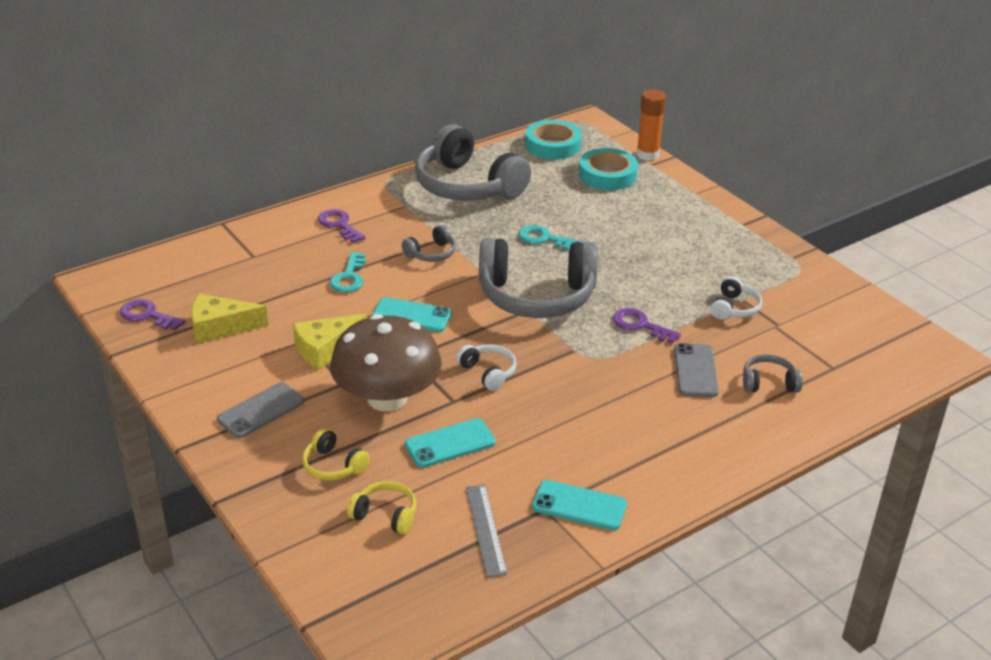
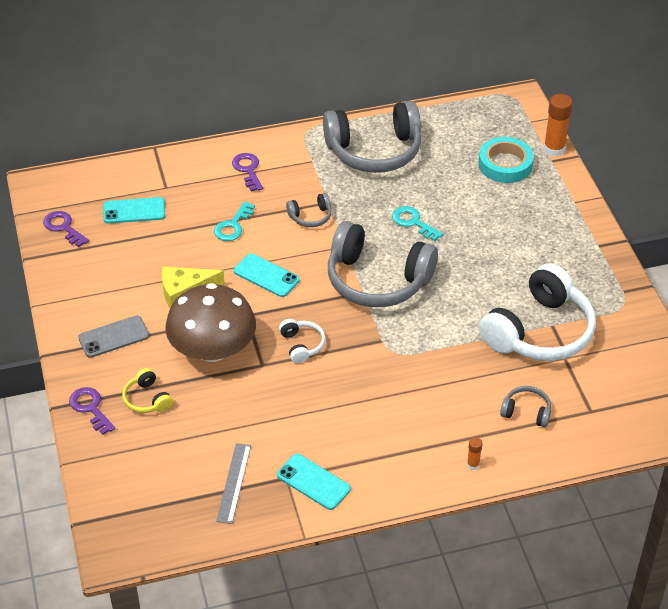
camera: 20 degrees right, 10 degrees up
yellow cheese [191,293,268,343] -> none
yellow headphones [347,481,416,534] -> none
turquoise phone [405,418,496,468] -> turquoise phone moved to [103,197,165,224]
grey headphones [415,124,531,201] -> grey headphones turned 75 degrees counterclockwise [323,101,421,173]
turquoise tape [525,120,582,159] -> none
purple key [613,308,681,344] -> purple key moved to [69,387,115,435]
grey phone [674,343,719,397] -> none
white headphones [710,276,762,320] -> white headphones [479,263,596,361], size x2.31
none -> orange glue stick [467,437,482,470]

